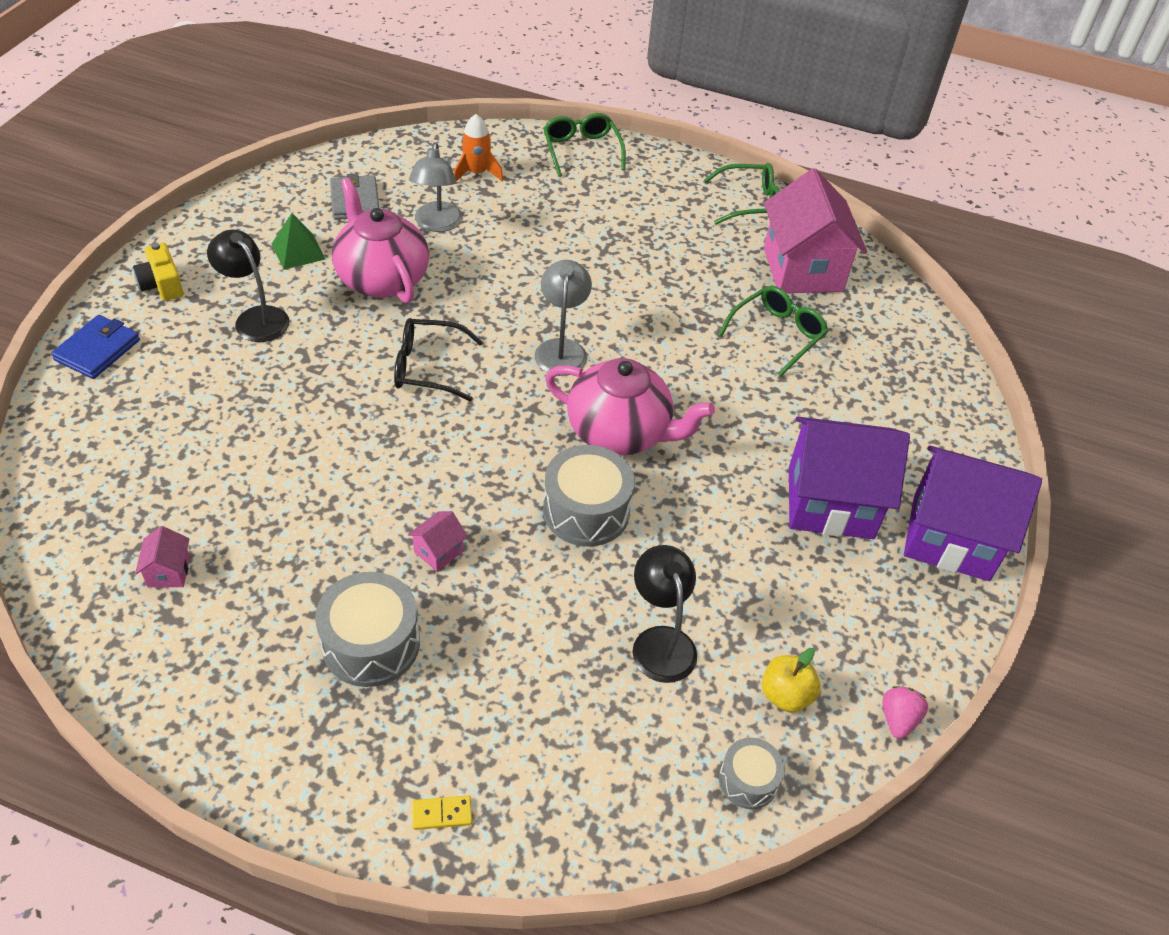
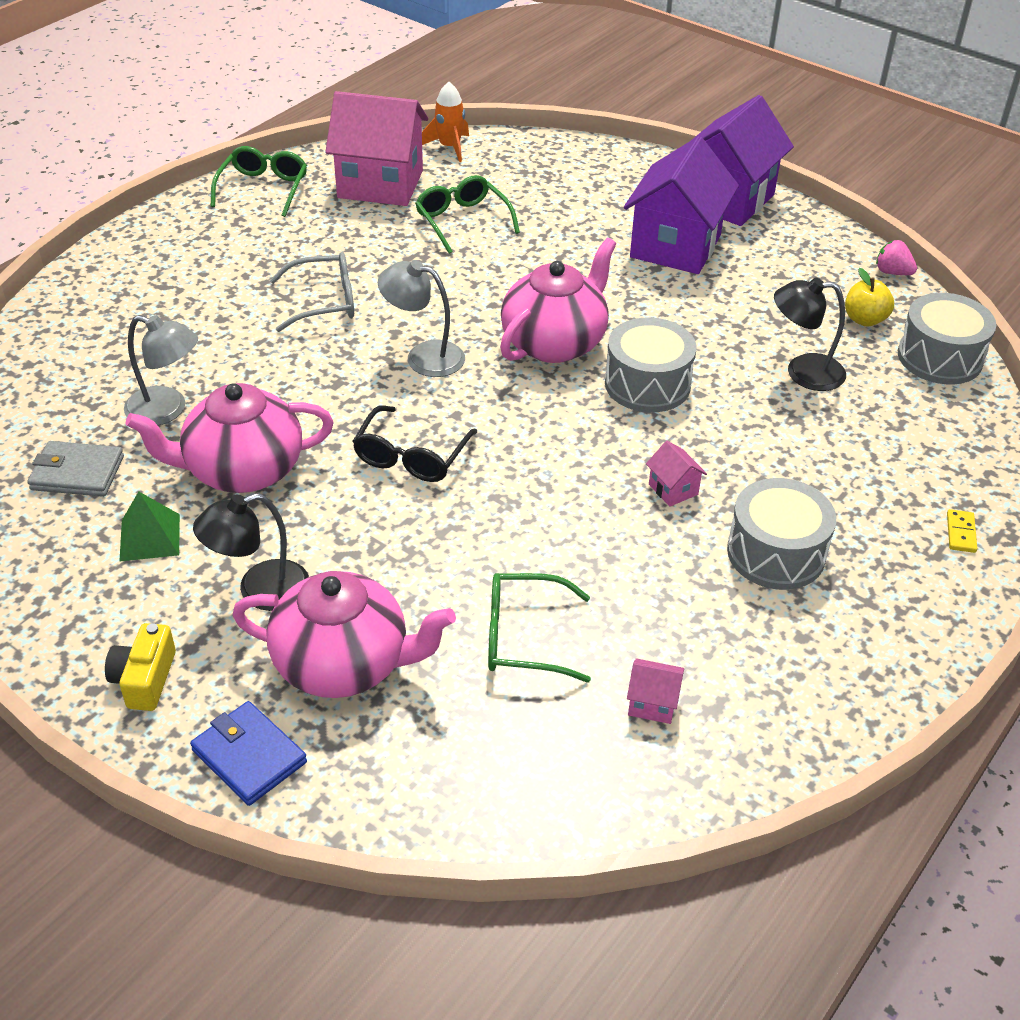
camera: 70 degrees left, 5 degrees down
yellow camera [133,243,184,301] -> yellow camera turned 105 degrees clockwise [105,623,176,711]
orange rocket [454,114,503,182] -> orange rocket moved to [422,82,469,162]
green glasses [543,113,626,177] -> green glasses moved to [488,573,591,683]
grey drum [719,738,785,809] -> grey drum [898,293,996,384], size x1.73
none -> pink teapot [232,571,456,698]
none -> grey glasses [270,252,354,332]

